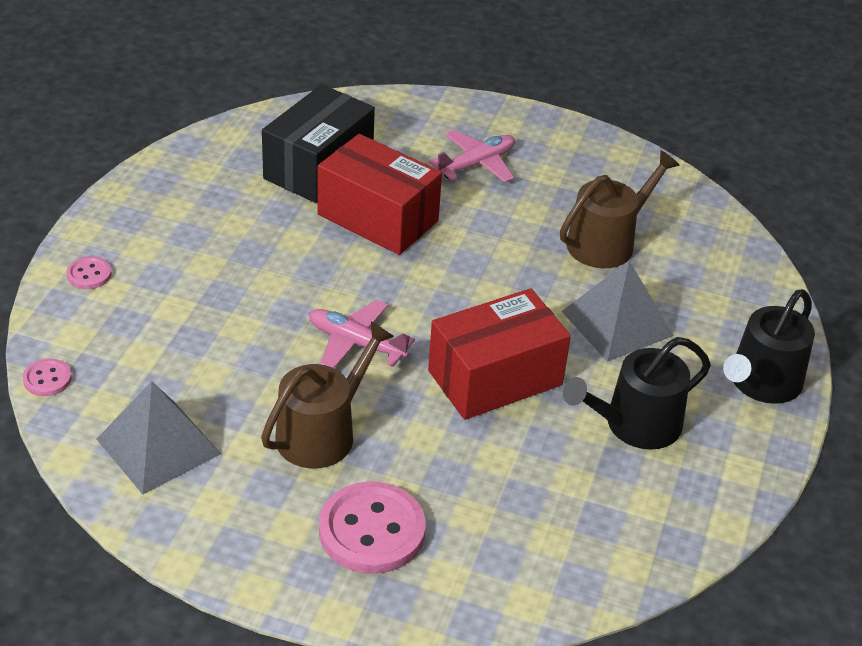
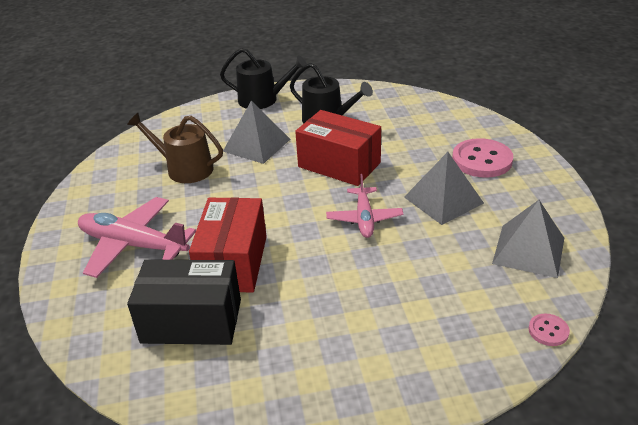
camera: 115 degrees left, 5 degrees down
pink button [66,256,112,289] -> none
brown watering can [261,322,394,468] -> grey pyramid [404,152,484,225]
pink plane [429,130,515,183] -> pink plane [78,197,196,278], size x1.59

